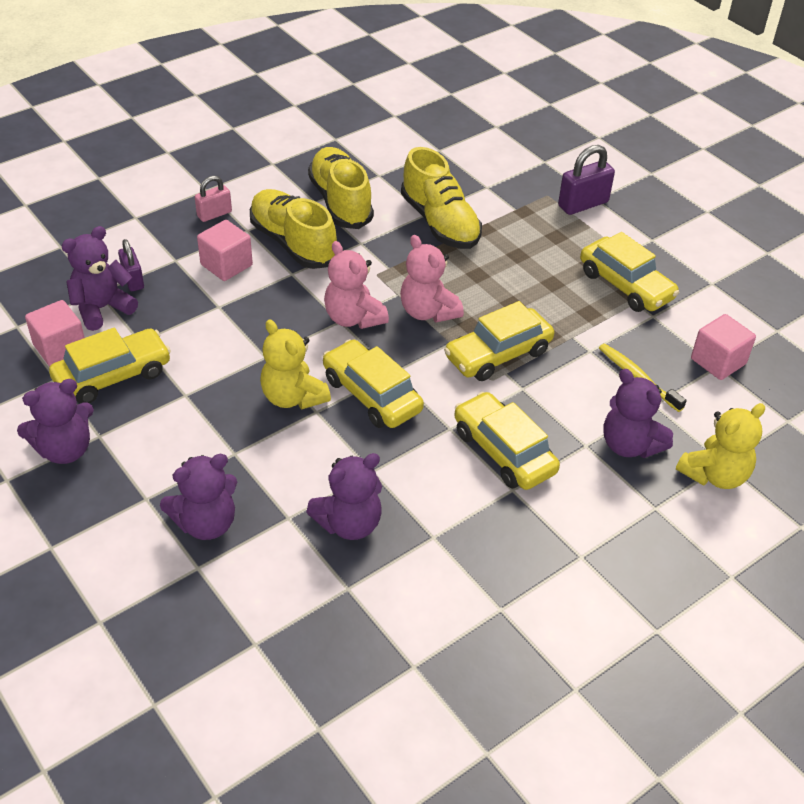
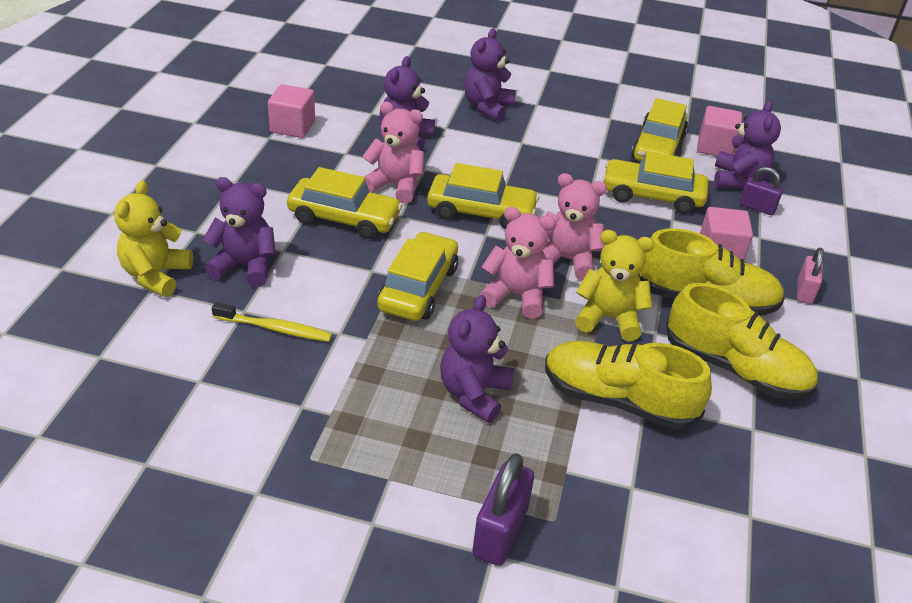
camera: 140 degrees right, 5 degrees down
purple teddy bear [17,379,94,464] -> purple teddy bear moved to [440,295,514,423]
yellow teddy bear [260,319,331,409] -> yellow teddy bear moved to [575,230,654,341]
yellow car [580,232,679,312] -> yellow car moved to [602,151,708,214]
pink cube [691,314,756,380] -> pink cube moved to [268,84,315,138]
none -> pink teddy bear [362,102,424,204]

